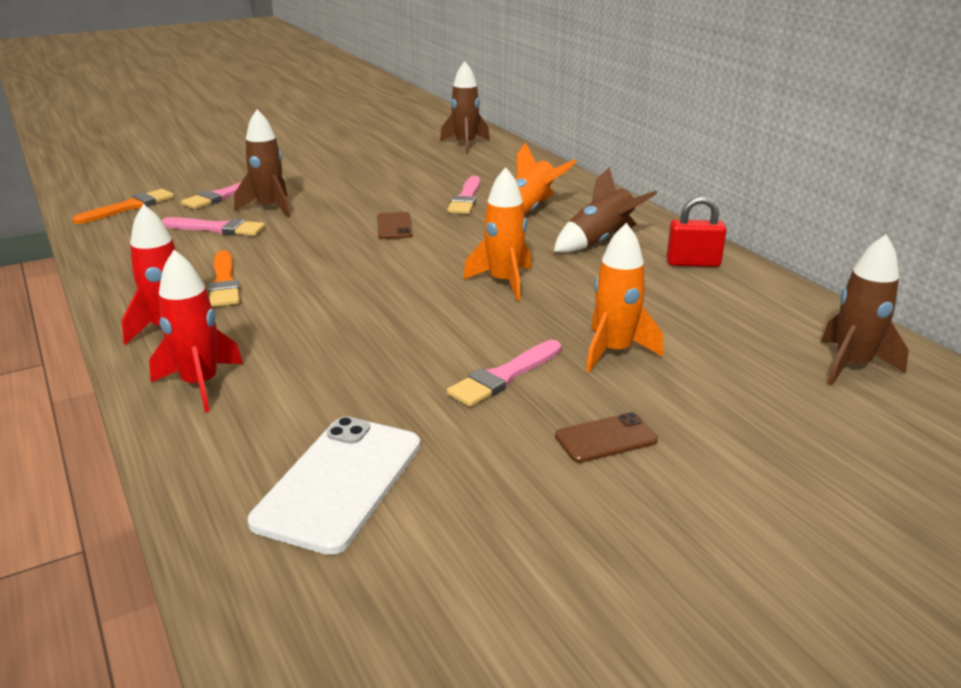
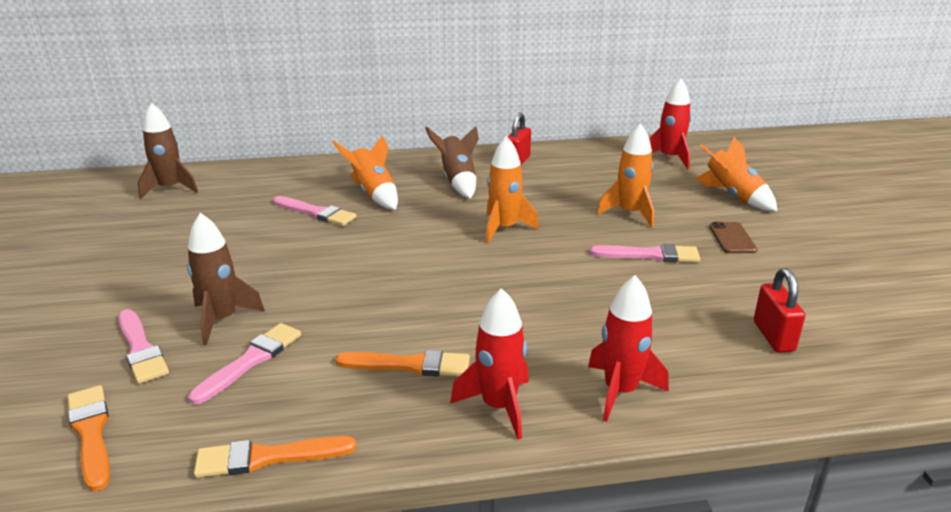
camera: 70 degrees left, 0 degrees up
white phone [248,416,420,555] -> red padlock [754,268,805,352]
brown phone [377,212,413,239] -> none
pink brush [447,340,561,407] -> pink brush turned 60 degrees counterclockwise [590,244,700,262]
brown rocket [821,234,909,386] -> red rocket [649,78,691,169]
none -> orange brush [194,436,356,478]
none -> orange rocket [695,137,777,211]

